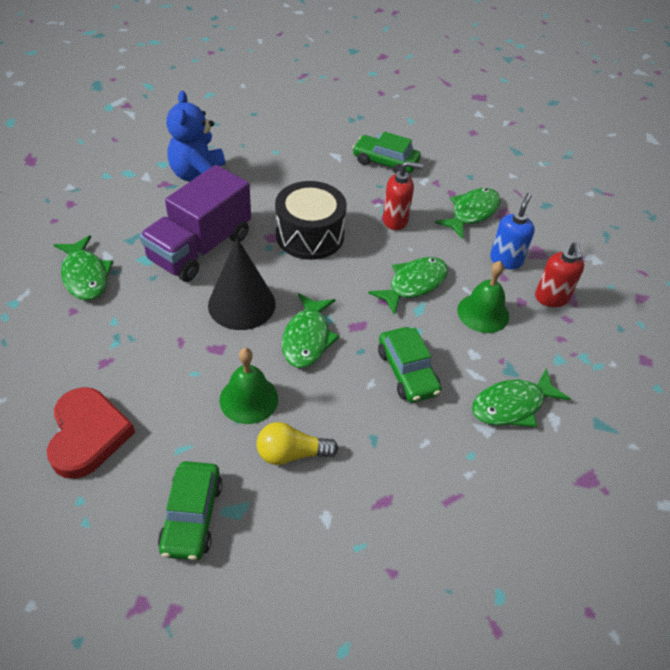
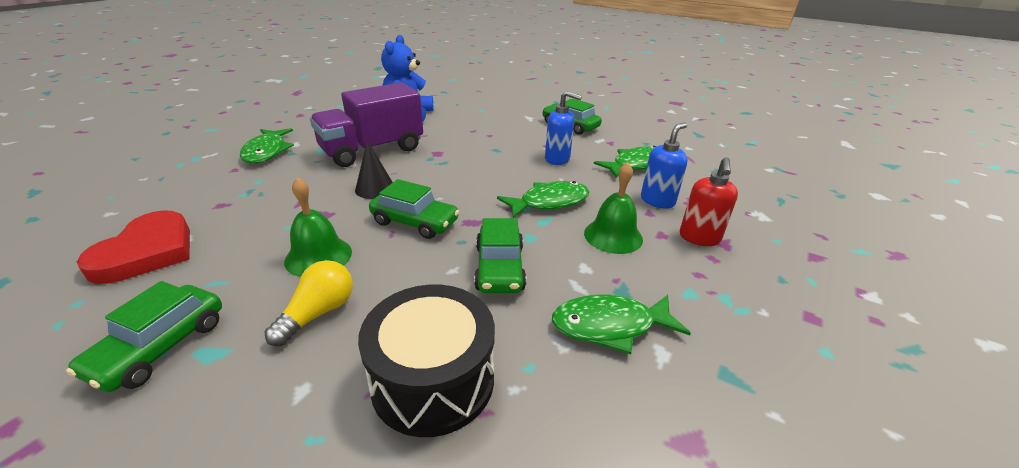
camera: 20 degrees right, 15 degrees down
black cone [208,238,276,330] -> black cone [355,140,393,199], size x0.60
yellow light bulb [257,422,338,465] -> yellow light bulb turned 105 degrees clockwise [265,260,353,346]
black drum [275,181,347,260] -> black drum moved to [358,285,495,437]
green fish [282,293,340,368] -> green car [369,179,460,239]
red soap dispenser [383,161,423,230] -> blue soap dispenser [545,91,582,165]

